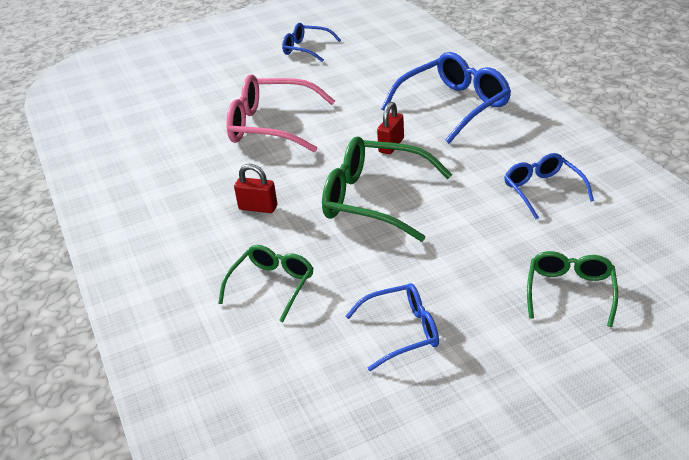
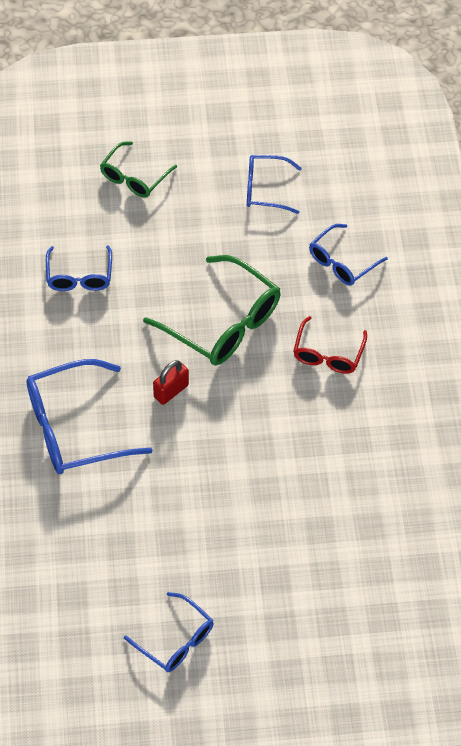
camera: 165 degrees left, 20 degrees up
green glasses [218,245,313,323] -> blue glasses [309,224,388,285]
pink glasses [226,74,335,152] -> none
red padlock [234,164,277,213] -> red glasses [294,316,367,374]

